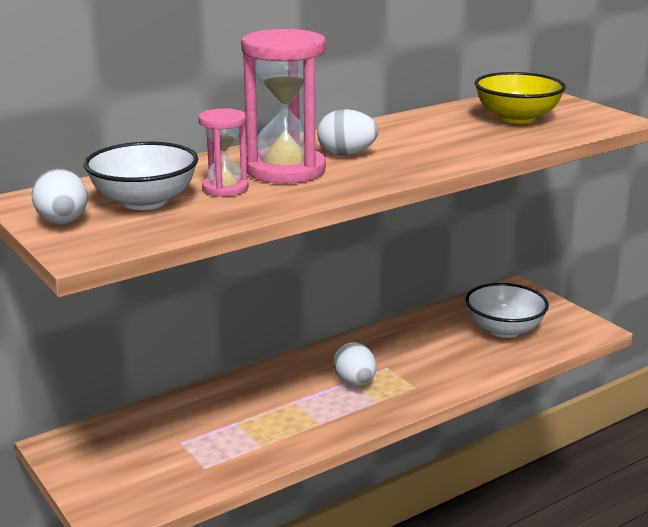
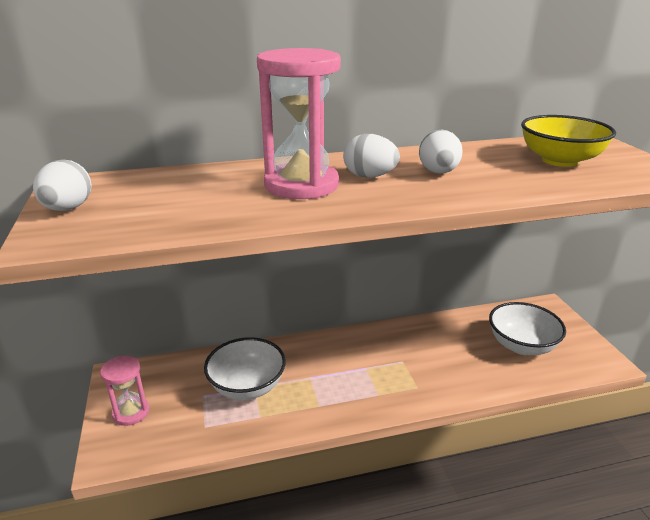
camera: 20 degrees right, 5 degrees up
white bowl [84,142,198,210] -> white bowl moved to [204,337,286,400]
pink hourglass [199,108,249,197] -> pink hourglass moved to [100,356,149,426]
white egg [333,342,376,386] -> white egg moved to [419,130,463,174]

